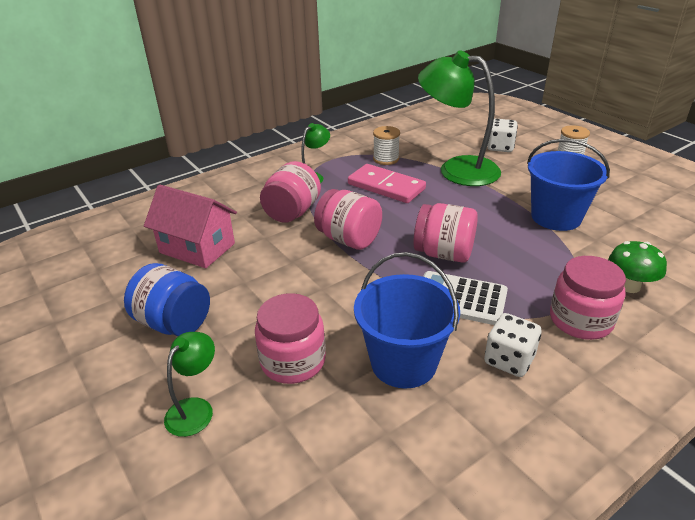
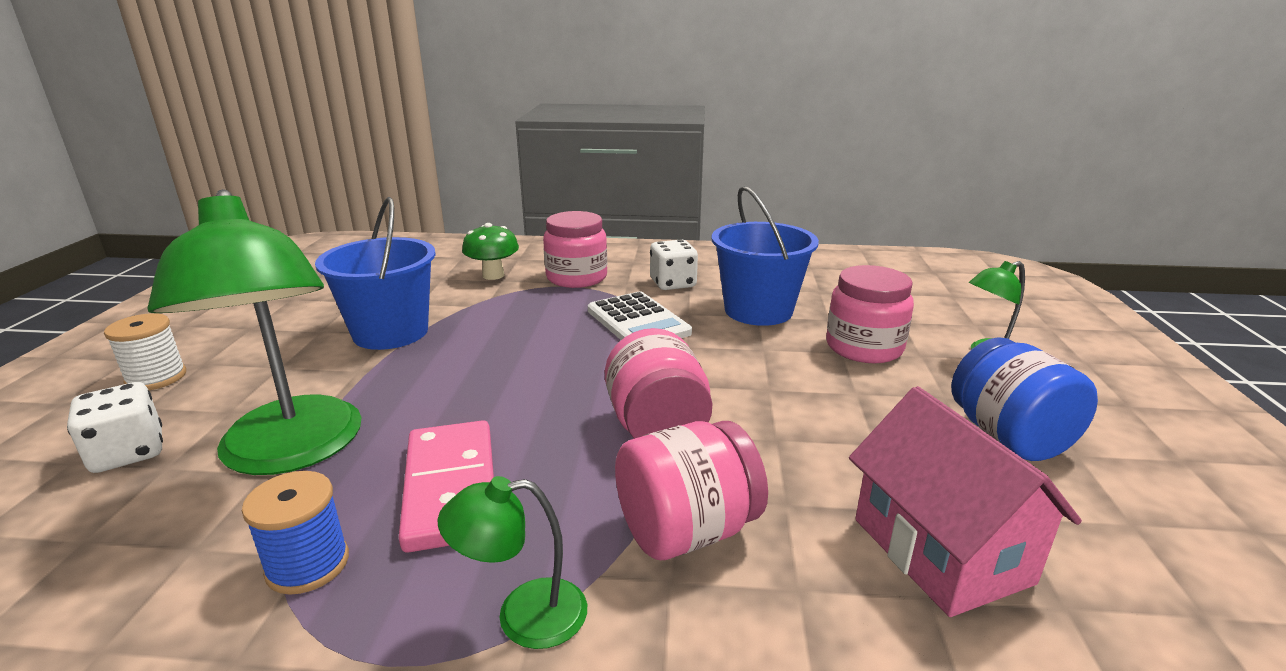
camera: 140 degrees left, 10 degrees down
white spool [373,126,400,165] -> blue spool [242,471,349,595]
pink jar [413,203,478,263] -> none

